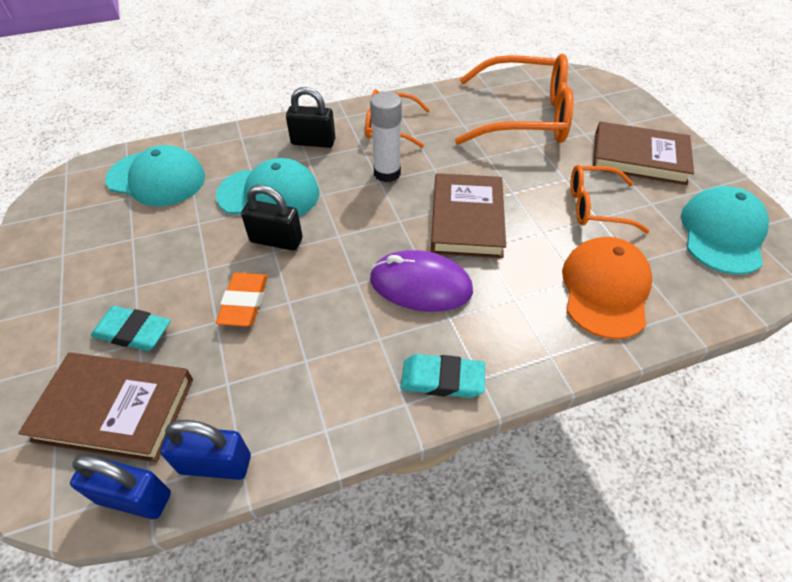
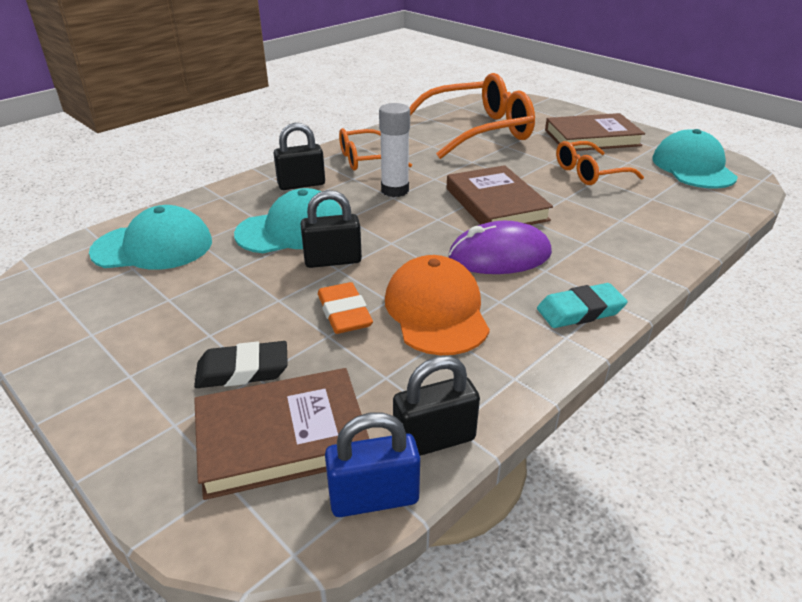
camera: 25 degrees left, 15 degrees down
turquoise eraser [91,306,171,351] -> black eraser [194,341,288,388]
blue padlock [161,420,251,480] -> black padlock [393,356,480,456]
orange cap [562,237,652,339] -> orange cap moved to [385,255,490,355]

